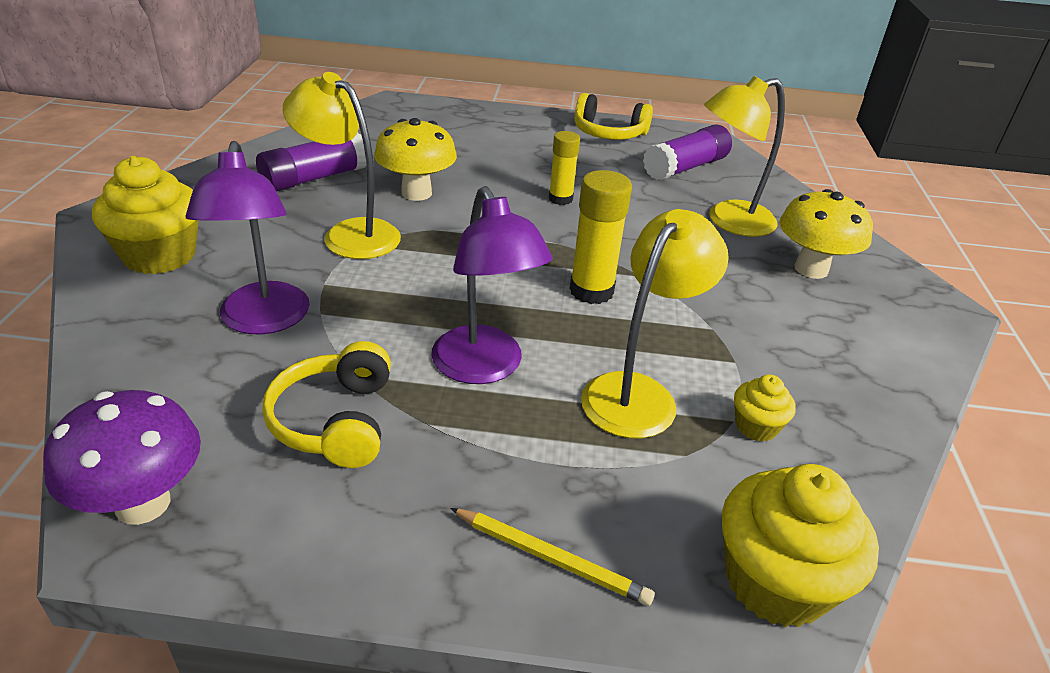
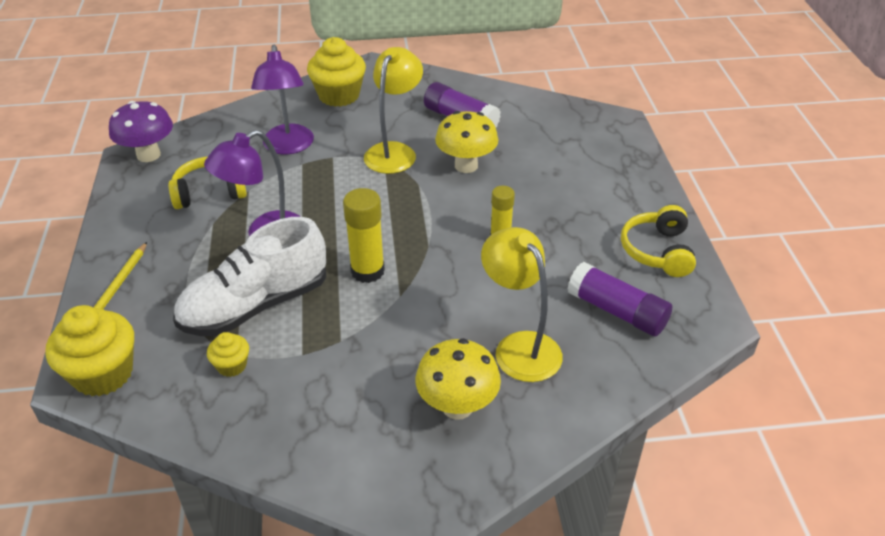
camera: 80 degrees right, 5 degrees up
purple lamp [186,141,310,335] -> purple lamp turned 75 degrees counterclockwise [251,45,314,154]
yellow lamp [581,209,729,438] -> white shoe [173,217,326,336]

